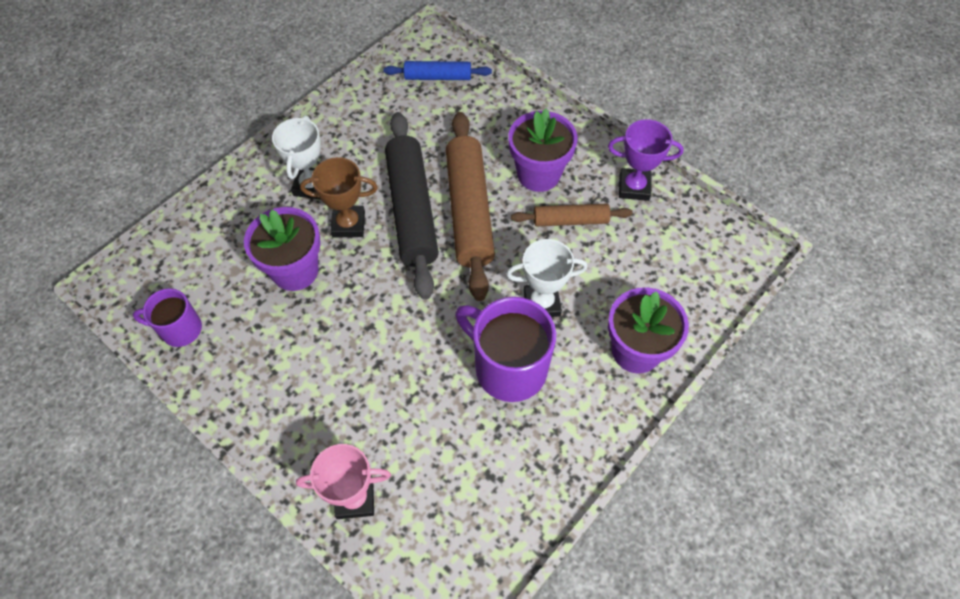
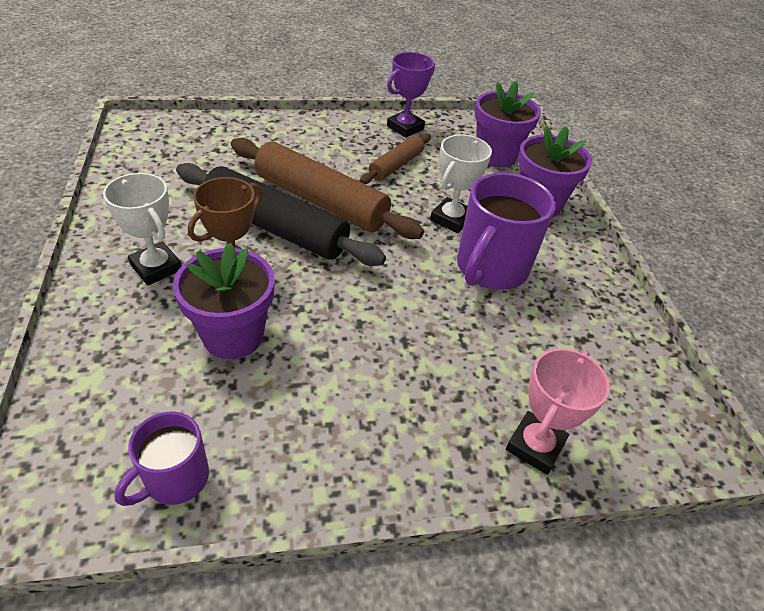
camera: 55 degrees left, 15 degrees down
blue rolling pin [383,61,492,80] -> none
purple mug [455,297,556,402] -> purple mug turned 45 degrees counterclockwise [457,173,556,290]
purple flower pot [508,109,577,192] -> purple flower pot moved to [475,81,541,168]

